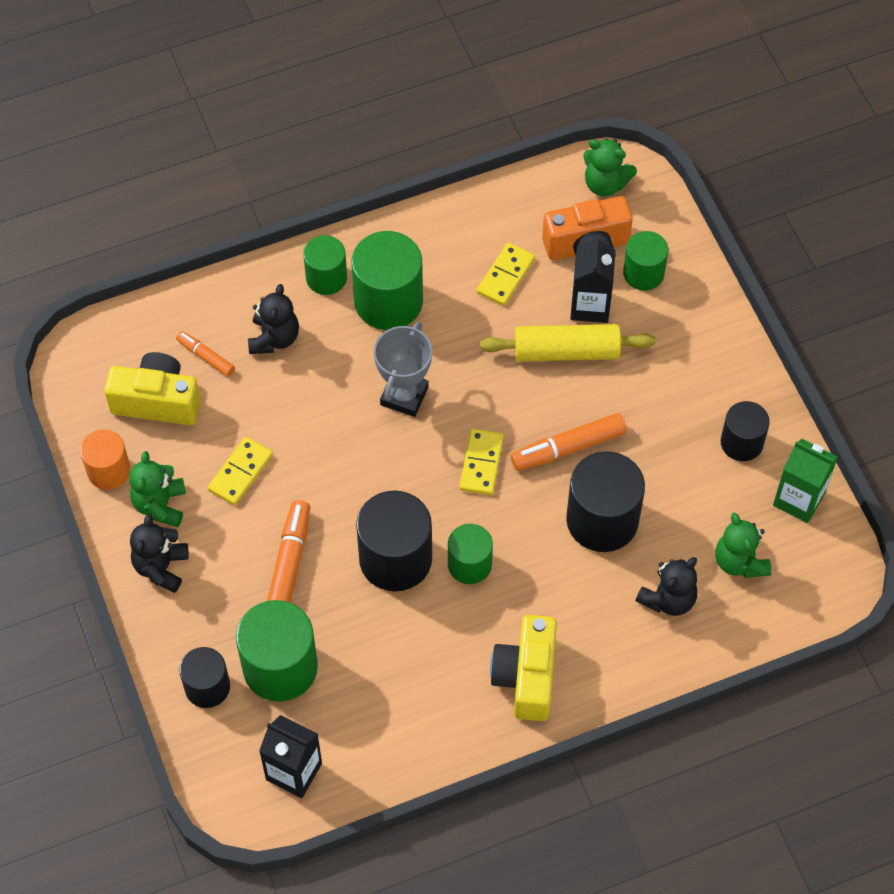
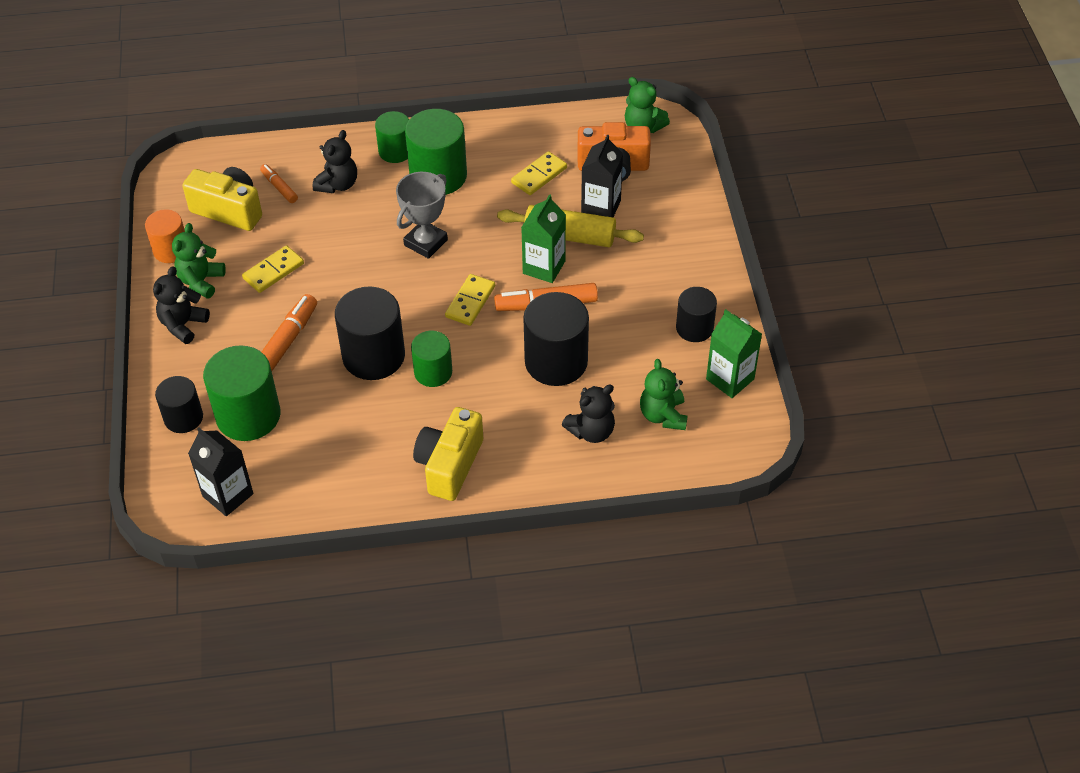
camera: 15 degrees right, 10 degrees down
green cylinder [623,231,668,291] -> none
none -> green carton [521,194,566,283]

